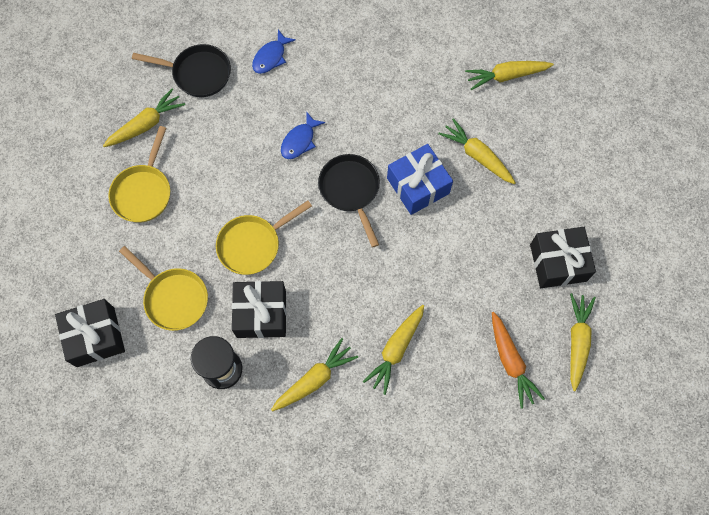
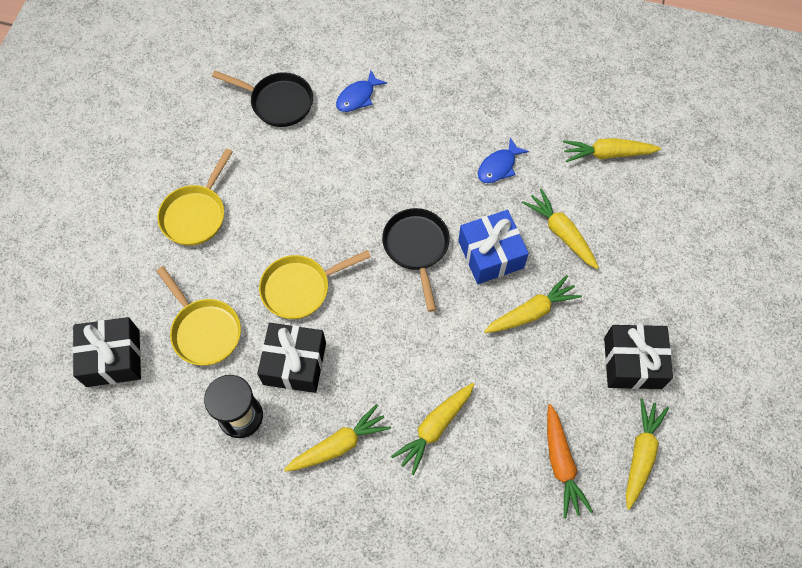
camera: 10 degrees right, 5 degrees down
yellow carrot [103,89,185,147] -> yellow carrot moved to [484,275,582,333]
blue fish [281,112,325,159] -> blue fish moved to [478,137,529,183]

